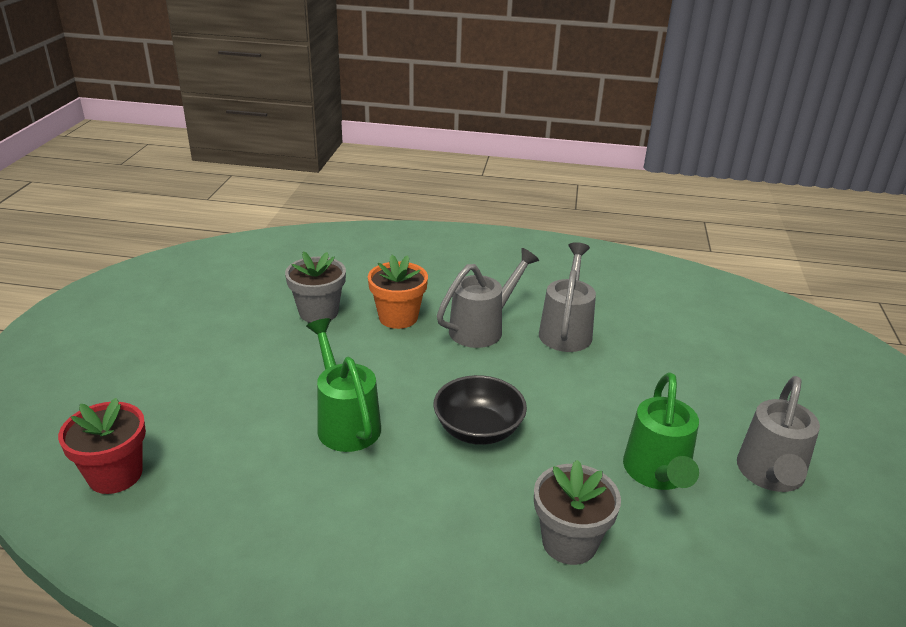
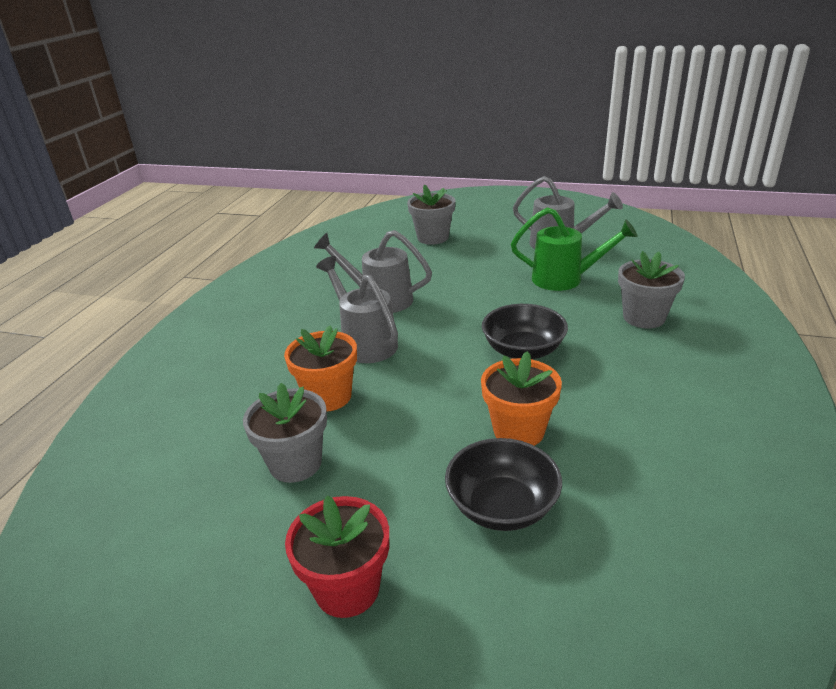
camera: 80 degrees left, 0 degrees up
red flower pot [58,398,146,494] -> red flower pot moved to [285,496,389,618]
green watering can [306,318,381,452] -> orange flower pot [481,351,562,446]
none -> grey flower pot [407,185,455,245]
none -> black bowl [445,438,562,531]

